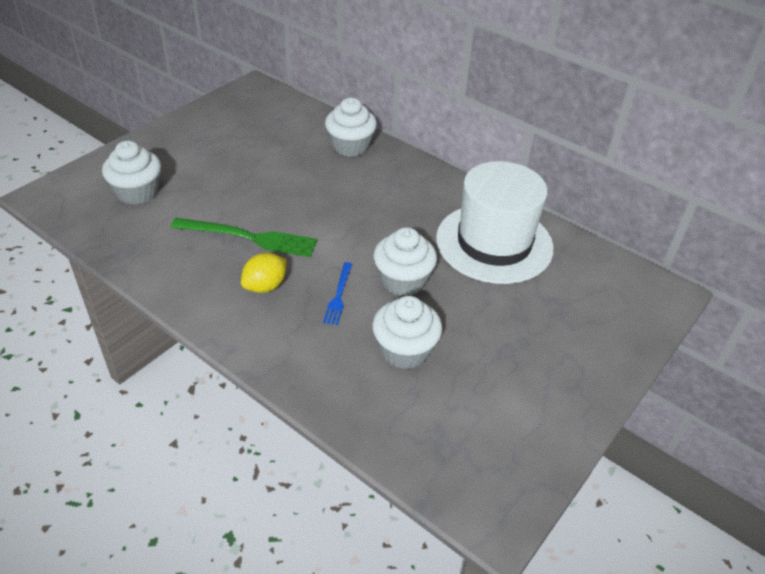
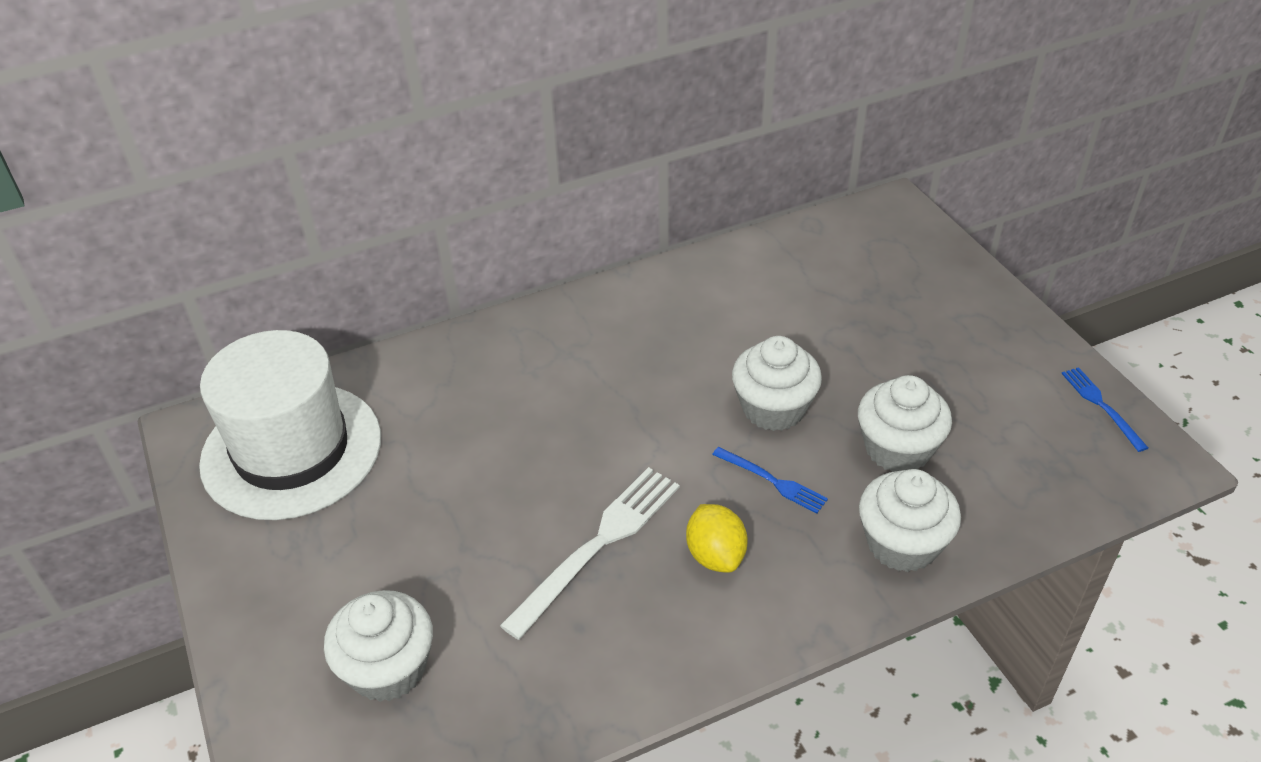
camera: 60 degrees left, 0 degrees up
green fork [170,218,317,257] -> white fork [500,467,680,640]
white cupcake [325,97,377,157] -> white cupcake moved to [859,469,961,572]
white hat [436,161,554,284] -> white hat moved to [199,330,381,520]
none -> blue fork [1061,367,1148,452]

